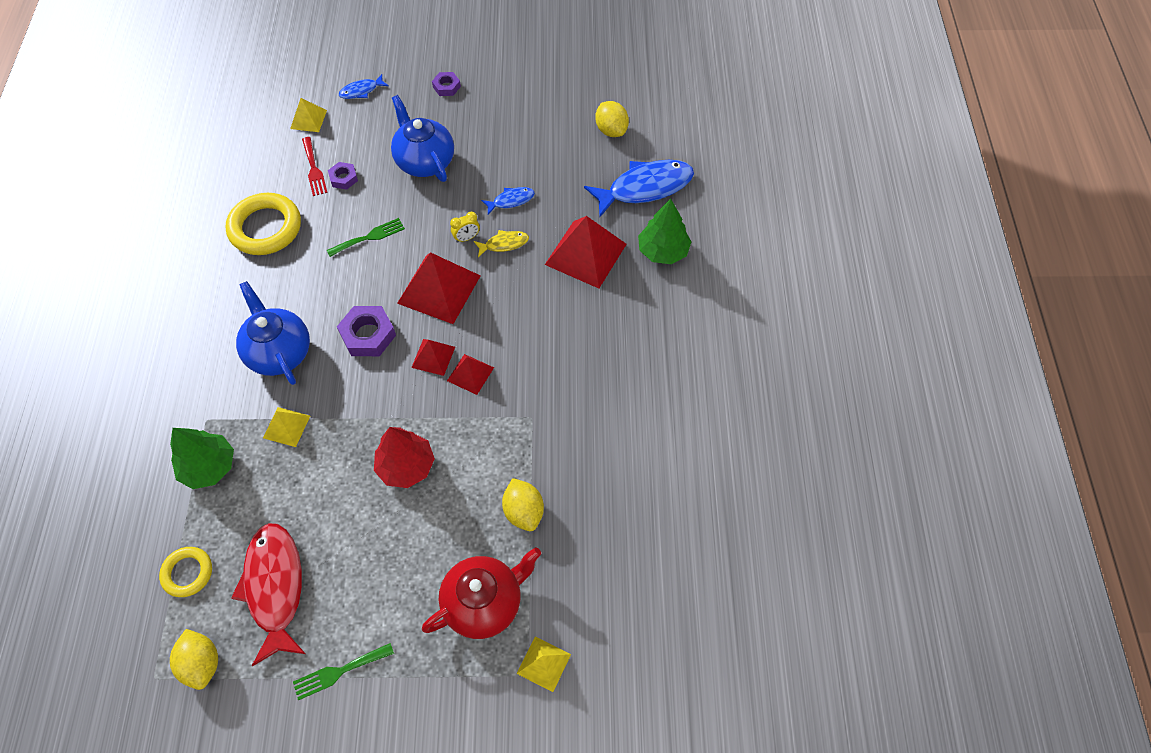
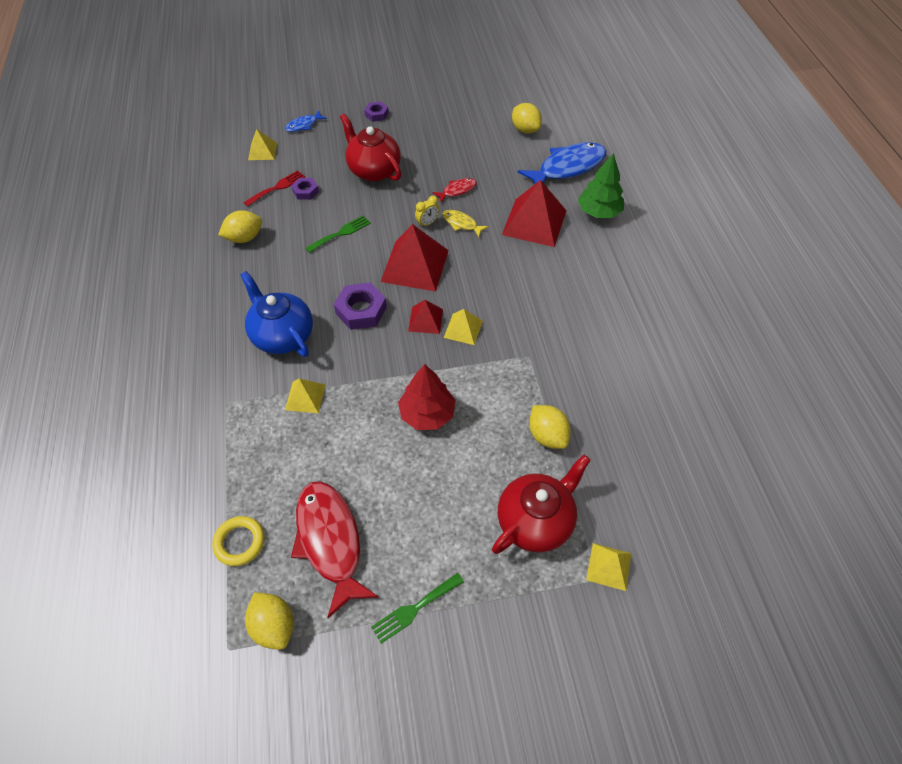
camera: 10 degrees left, 5 degrees down
green tree [170,428,234,489] -> none
yellow ring [226,193,301,255] -> yellow lemon [218,210,262,243]
red fork [302,137,328,196] -> red fork turned 105 degrees counterclockwise [243,170,305,207]
blue teapot [391,95,454,182] -> red teapot [340,113,401,182]
red pyramid [447,354,494,395] -> yellow pyramid [444,309,483,345]
yellow fish [474,230,529,257] -> yellow fish turned 120 degrees counterclockwise [442,210,489,237]
blue fish [481,187,535,215] -> red fish [432,178,477,203]

